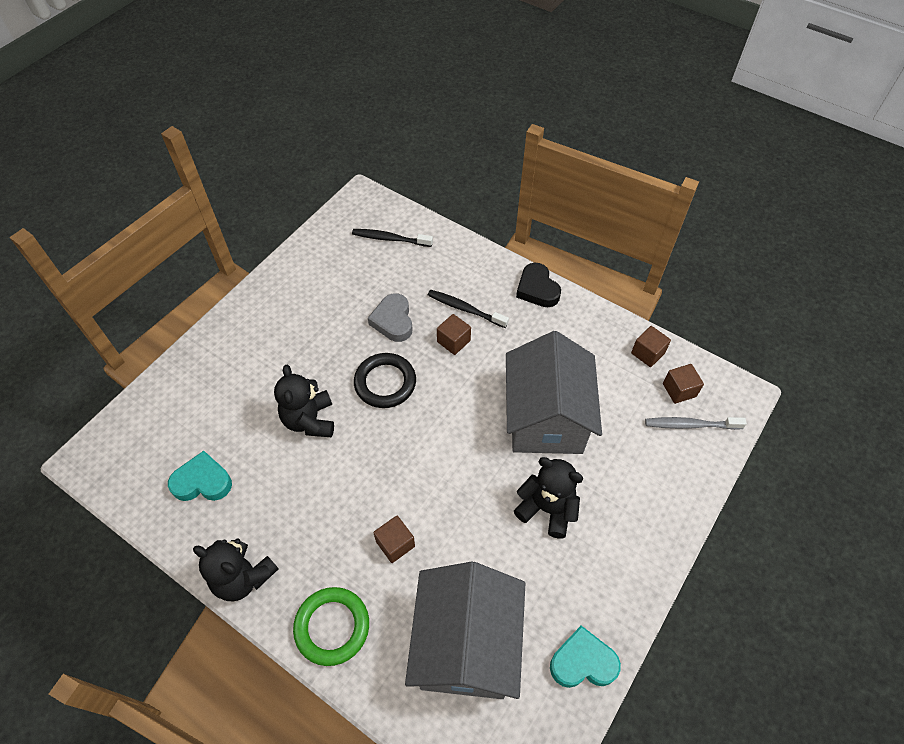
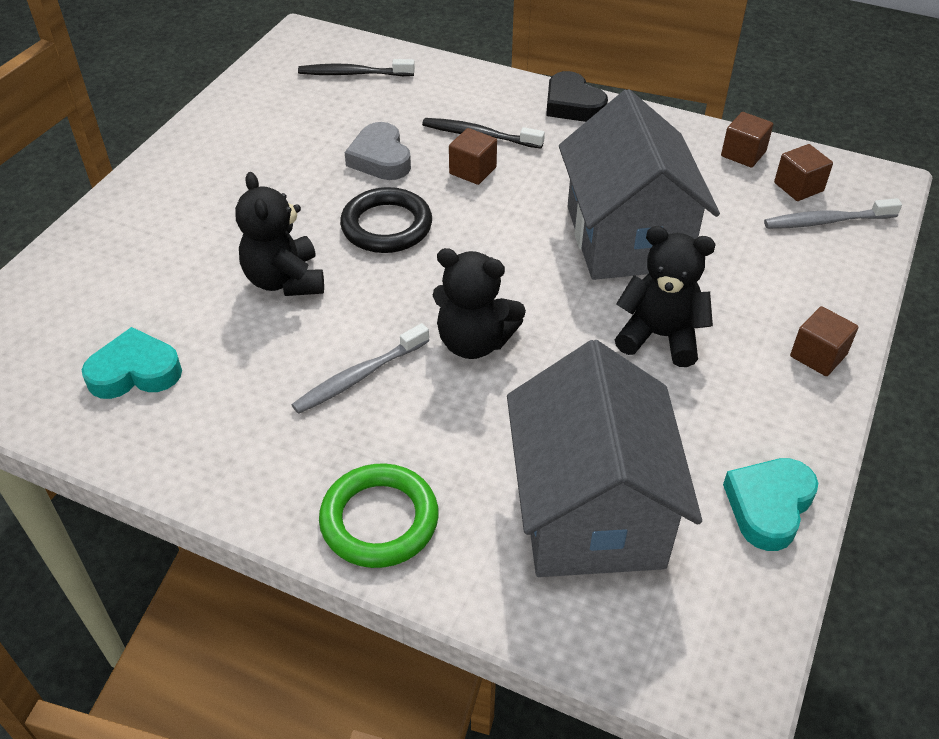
camera: 10 degrees left, 10 degrees down
black teddy bear [193,539,279,601] -> black teddy bear moved to [432,248,526,359]
brown cube [373,516,415,563] -> brown cube moved to [790,306,858,376]
turquoise heart [550,626,621,688] -> turquoise heart turned 45 degrees counterclockwise [723,458,818,551]
none -> grey toothbrush [292,323,429,414]

